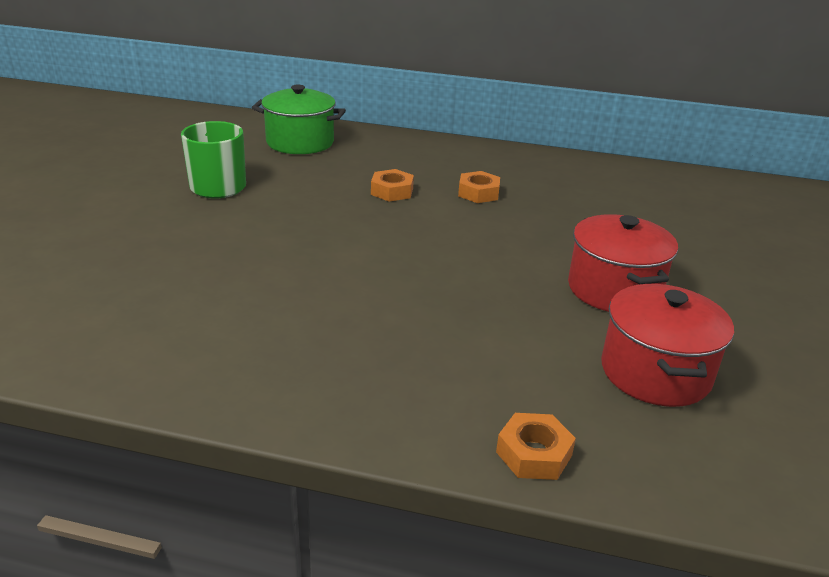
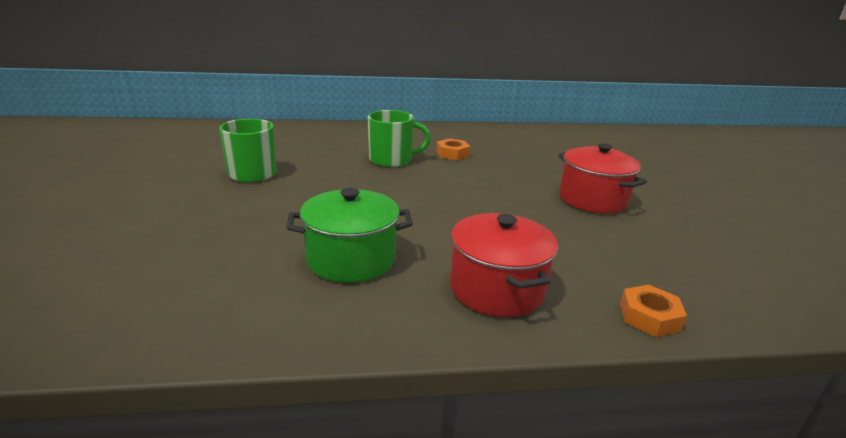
camera: 20 degrees left, 5 degrees down
green pot [252,85,346,154] -> green pot moved to [286,188,413,283]
orange nut [371,169,414,202] -> green mug [368,110,431,167]
red pot [601,284,734,407] -> red pot moved to [450,213,558,317]

